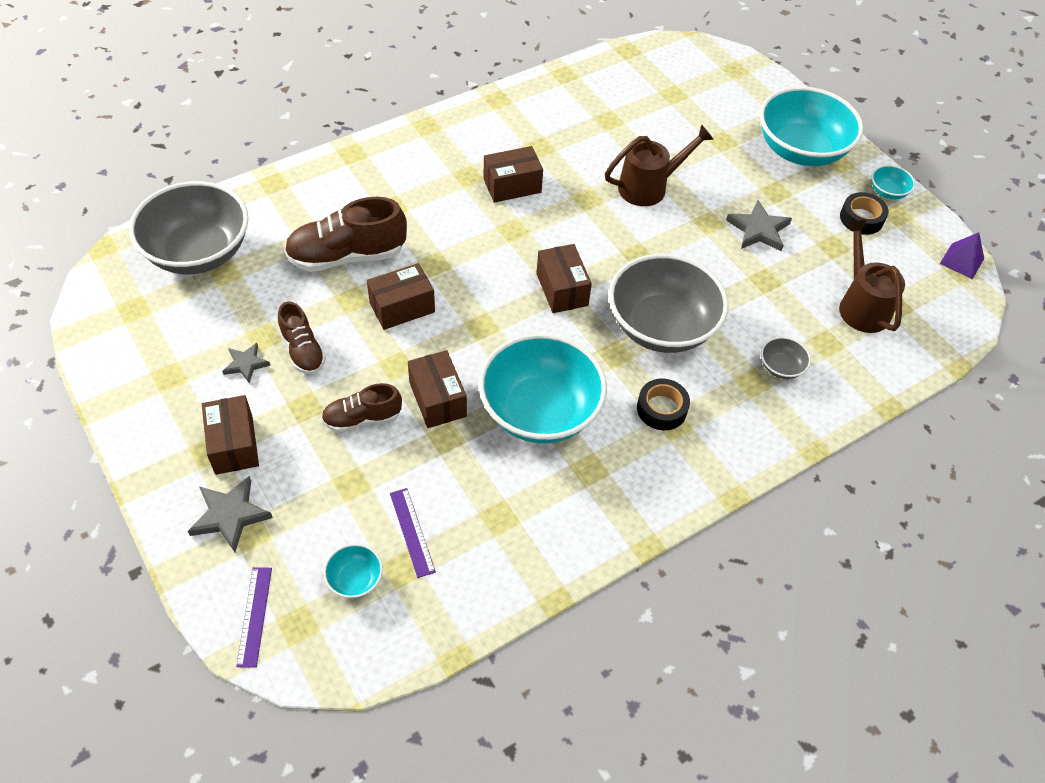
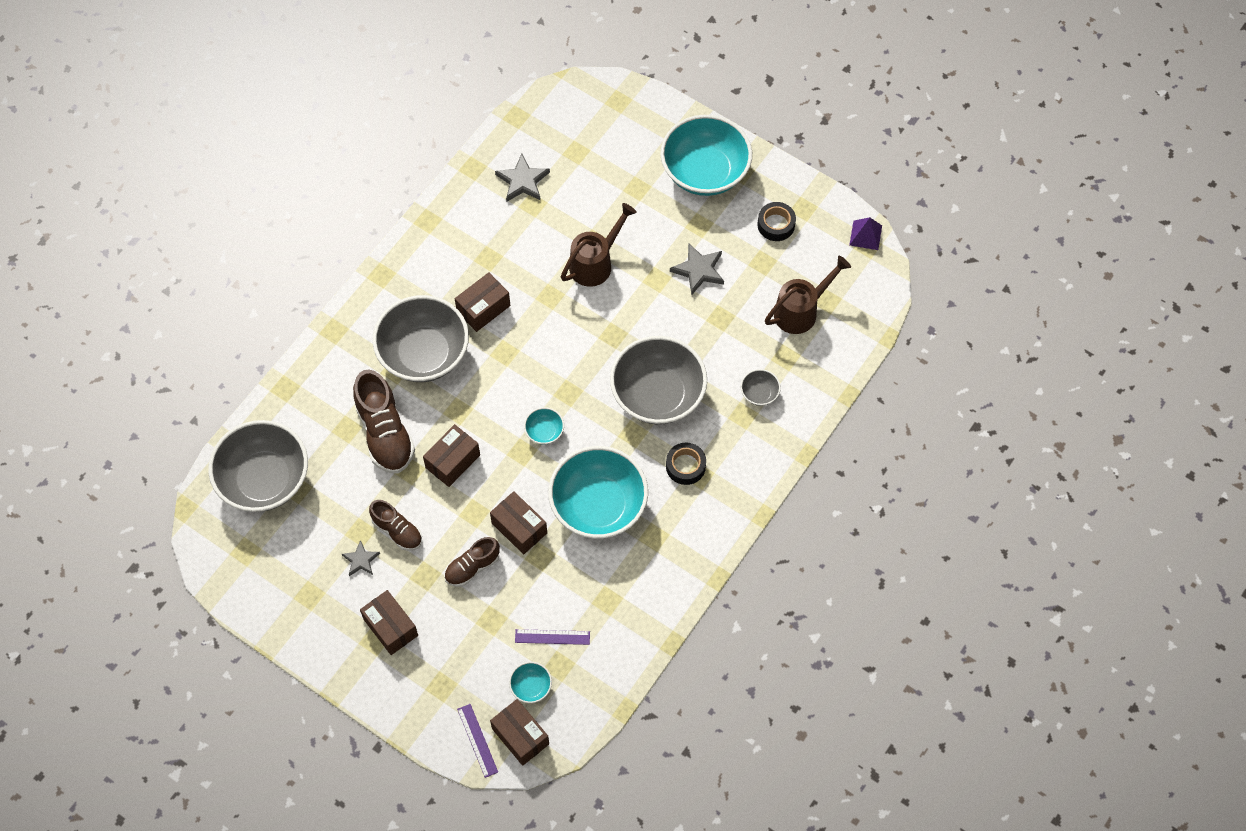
camera: 20 degrees left, 10 degrees up
grey star [188,476,273,552] -> grey star moved to [495,154,550,202]
brown shoe [284,197,407,272] -> brown shoe turned 75 degrees counterclockwise [353,370,415,473]
purple ruler [390,488,436,578] -> purple ruler turned 45 degrees counterclockwise [515,629,590,645]
brown box [537,244,592,313] -> brown box moved to [490,699,549,766]
brown watering can [839,220,905,333] -> brown watering can turned 90 degrees clockwise [765,256,851,334]
turquoise bowl [871,165,915,199] -> turquoise bowl moved to [524,407,564,445]
none -> grey bowl [372,295,469,382]

